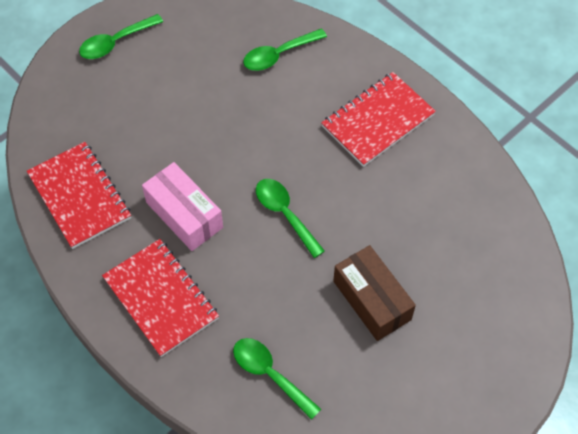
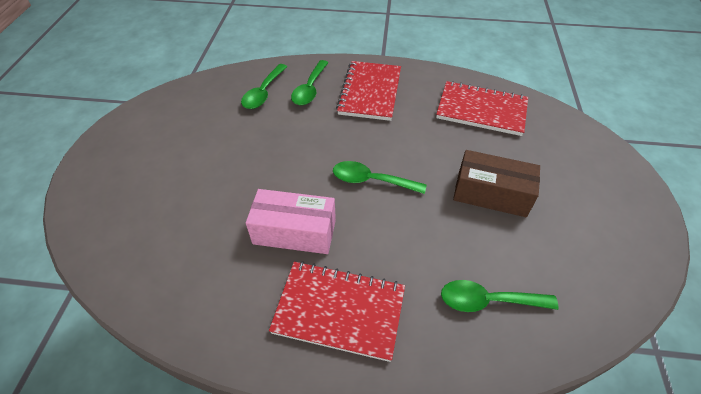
camera: 40 degrees left, 10 degrees down
red notebook [27,142,131,249] -> red notebook moved to [436,81,528,136]
green spoon [79,14,163,59] -> green spoon moved to [291,60,328,105]

